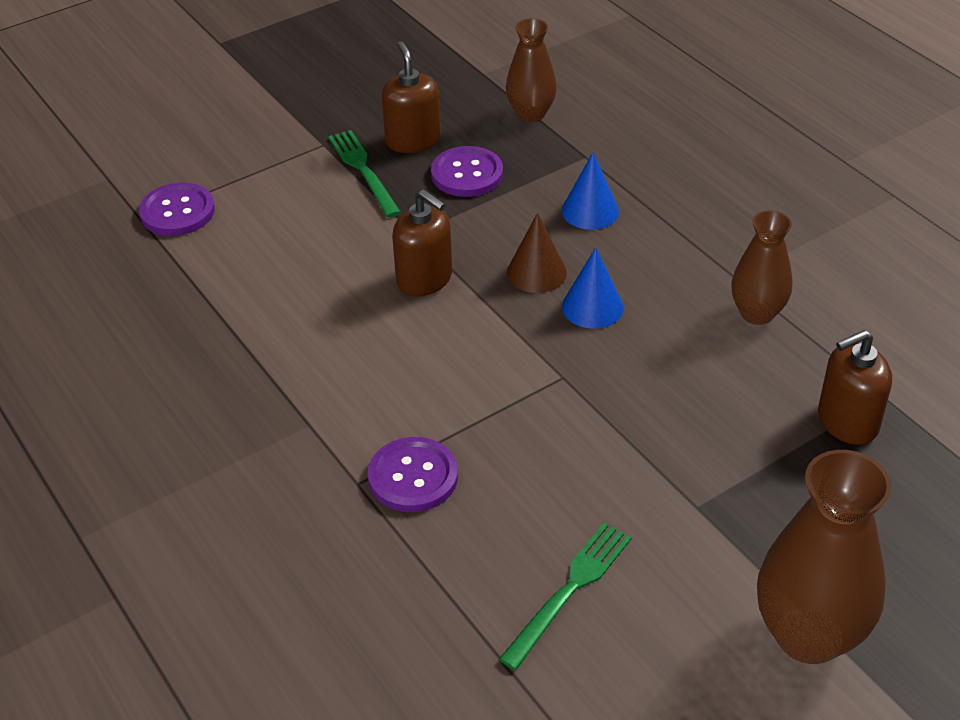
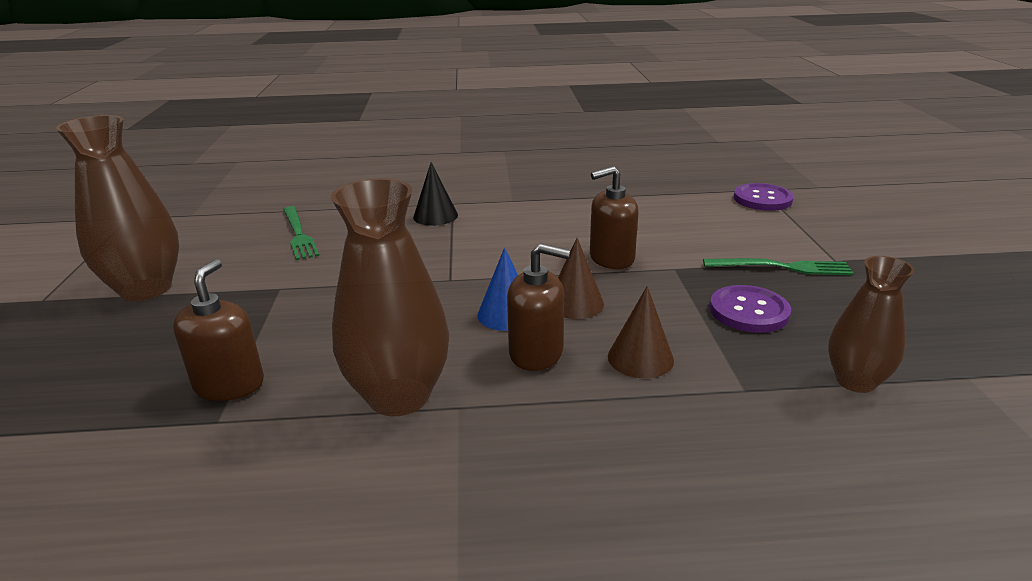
camera: 120 degrees right, 15 degrees down
purple button [368,437,458,512] -> black cone [413,162,458,226]
brown soap dispenser [382,41,441,153] -> brown soap dispenser moved to [507,243,570,371]
blue cone [562,152,619,230] -> brown cone [608,286,674,378]
brown vase [732,210,792,325] -> brown vase [331,178,449,416], size x1.65

